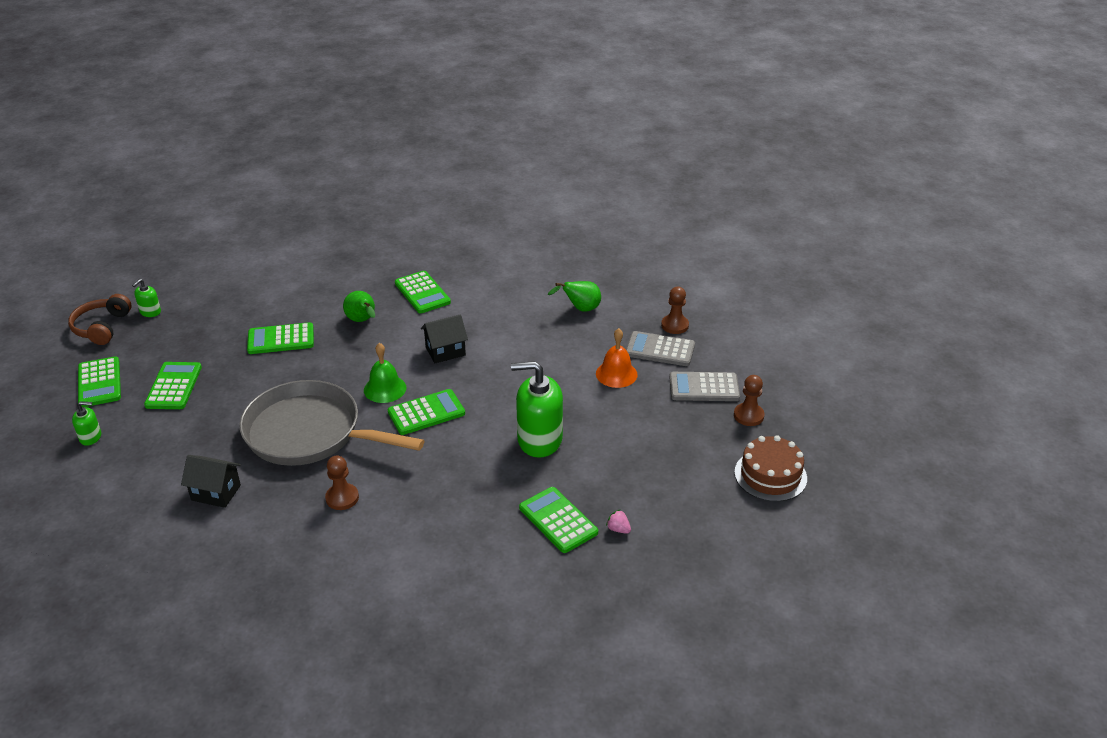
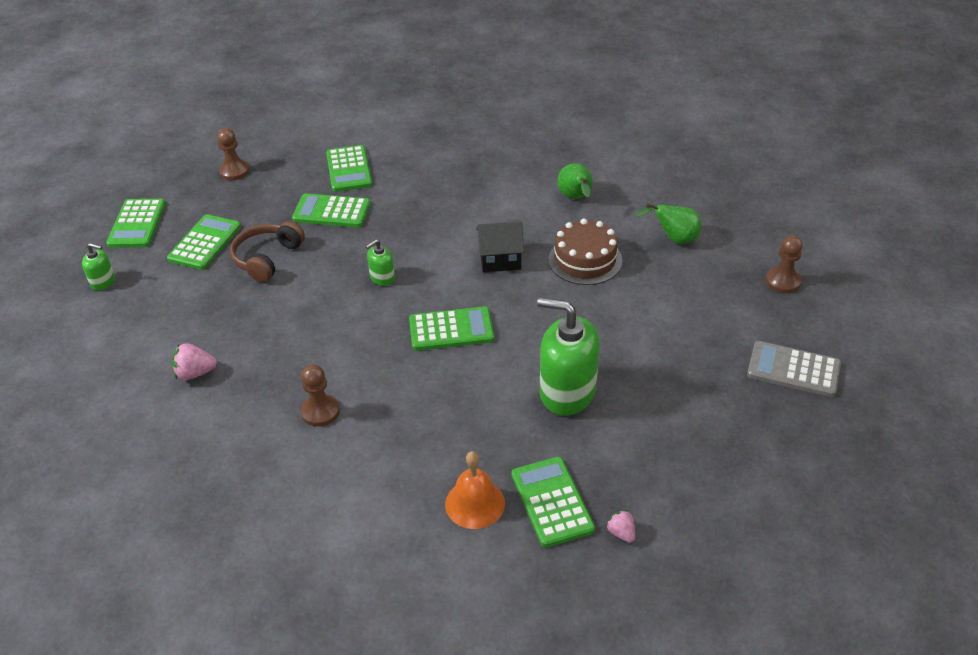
camera: 20 degrees right, 5 degrees up
brown headphones [68,294,132,345] -> brown headphones moved to [230,221,305,282]
green soap dispenser [132,279,161,317] -> green soap dispenser moved to [365,239,395,286]
black house [181,455,241,508] -> pink strawberry [171,343,217,380]
grey pan [239,380,425,466] -> none
green pear [343,291,375,322] -> green pear moved to [557,163,593,199]
green bell [364,343,406,403] -> none
green calculator [395,271,451,313] -> green calculator moved to [326,145,372,192]
orange bell [596,328,638,388] -> orange bell moved to [445,451,505,529]
grey calculator [626,331,695,366] -> none
brown pawn [734,375,765,426] -> brown pawn moved to [217,128,250,180]
brown cake [734,435,807,502] -> brown cake moved to [548,219,622,285]

